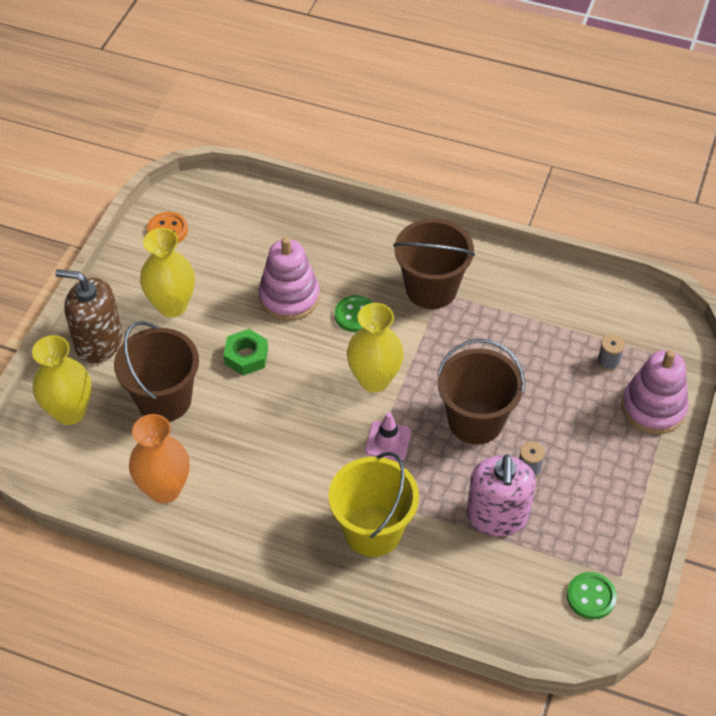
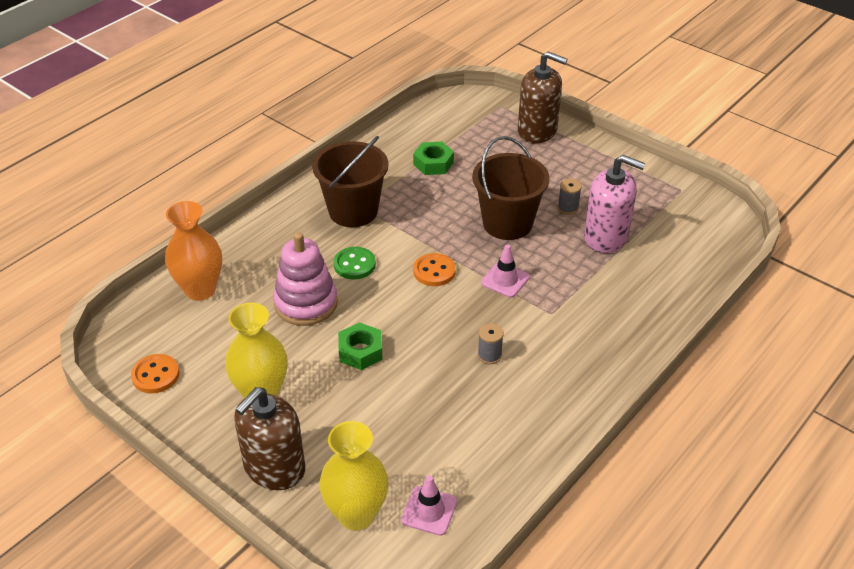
camera: 70 degrees left, 10 degrees down
brown bucket [114,321,199,422] -> none
orange vase [129,414,190,503] -> orange vase moved to [165,201,222,301]
yellow bucket [329,452,419,557] -> none
yellow vase [347,303,404,393] -> orange button [413,253,456,286]
green button [567,572,617,619] -> none
grey spool [597,334,625,372] -> grey spool moved to [478,323,504,364]
pink stacking toy [621,350,688,434] -> brown soap dispenser [518,51,568,143]
none -> pink traffic cone [401,475,457,536]
none -> green nut [413,142,454,175]

